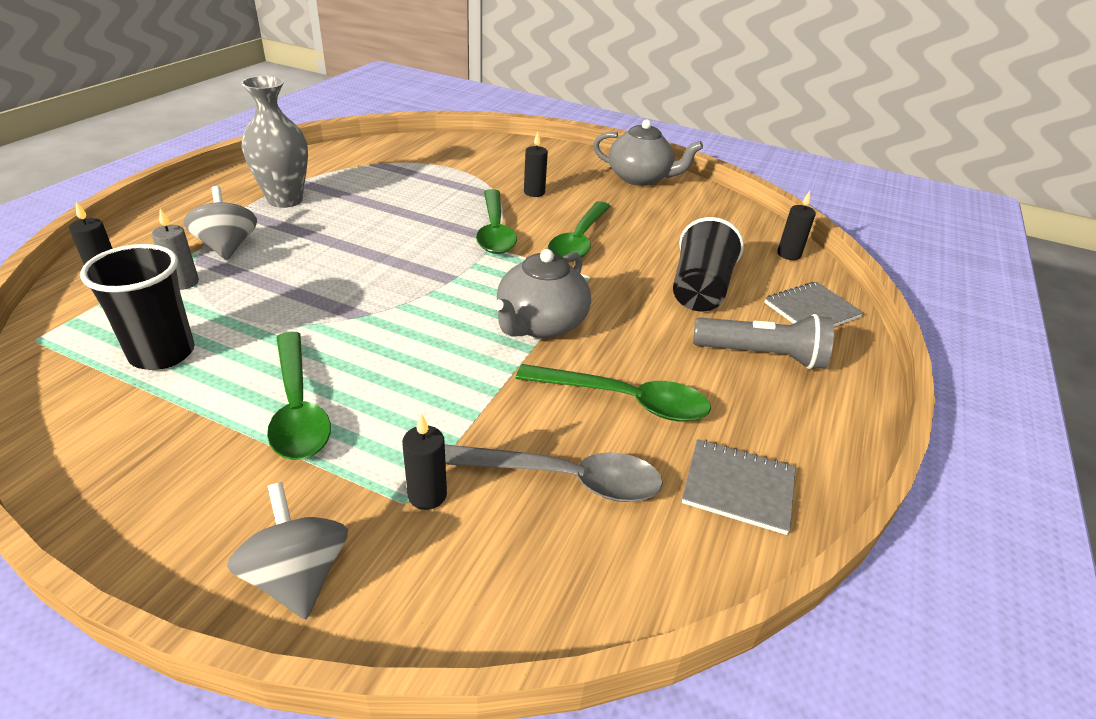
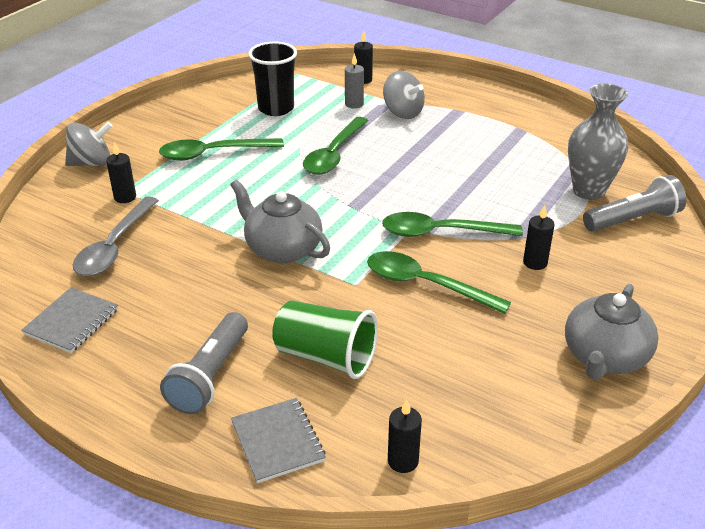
camera: 100 degrees right, 0 degrees up
grey spinning top [184,186,257,260] -> grey spinning top turned 60 degrees clockwise [383,71,425,119]
grey vase [241,76,308,208] -> grey vase moved to [568,83,628,200]
green spoon [516,364,711,421] -> green spoon moved to [303,117,368,175]
black cup [673,217,744,312] -> green cup [272,301,378,379]
none -> grey flashlight [583,175,686,232]

